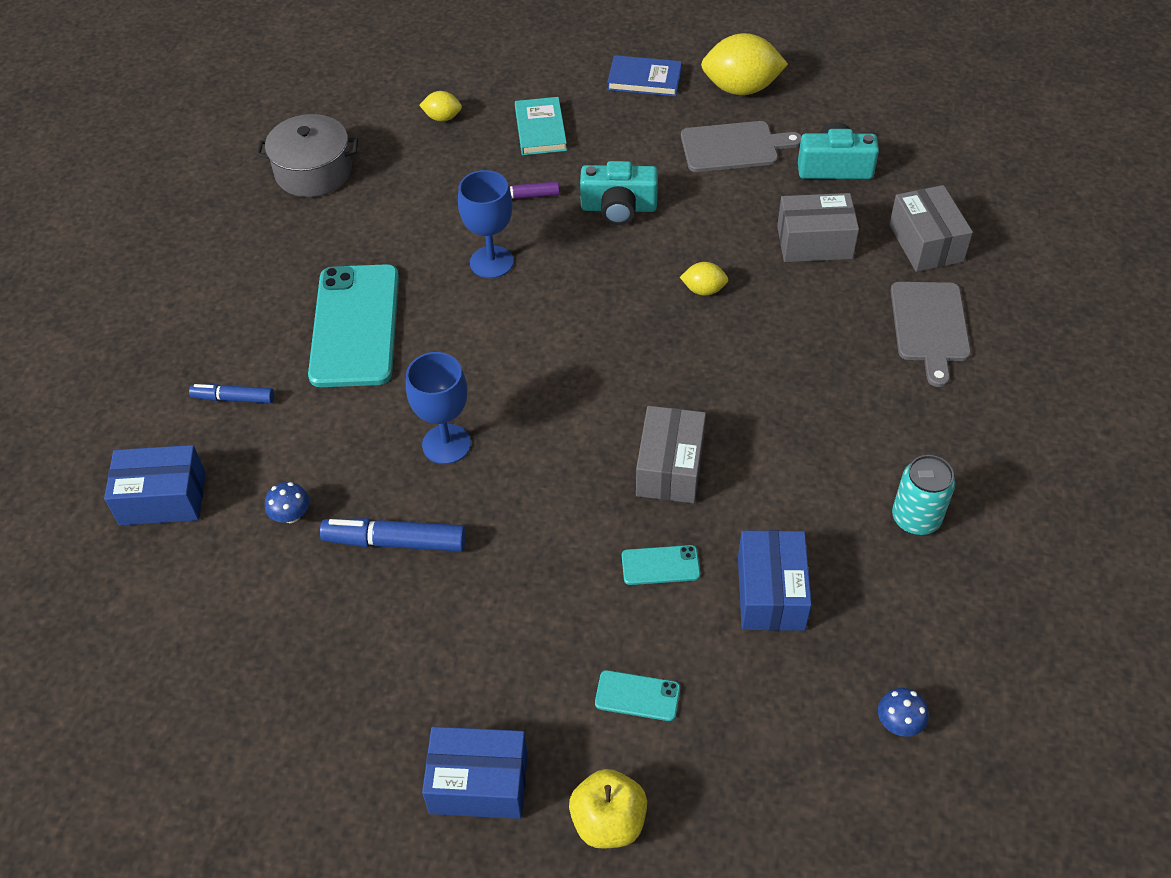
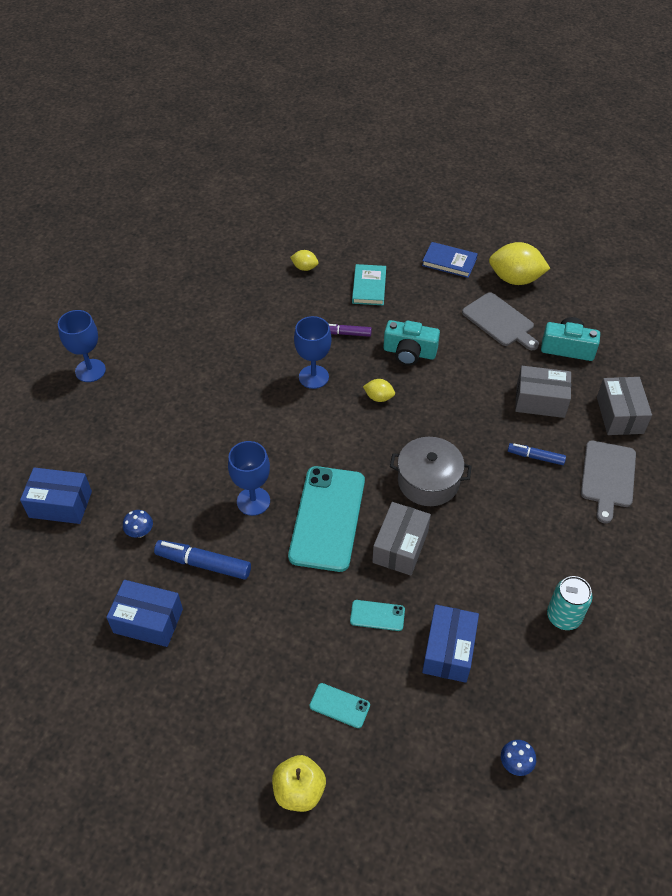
camera: 10 degrees right, 0 degrees up
blue marker [189,384,274,403] -> blue marker moved to [508,443,566,465]
grey pot [256,114,358,197] -> grey pot moved to [390,437,472,506]
turquoise phone [308,264,399,387] -> turquoise phone moved to [288,466,365,572]
blue box [422,726,528,819] -> blue box moved to [106,580,183,647]
yellow lemon [680,262,728,296] -> yellow lemon moved to [363,379,395,402]
grey cutting board [681,121,802,172] -> grey cutting board turned 45 degrees clockwise [462,292,539,350]
none -> blue goblet [58,310,106,382]

